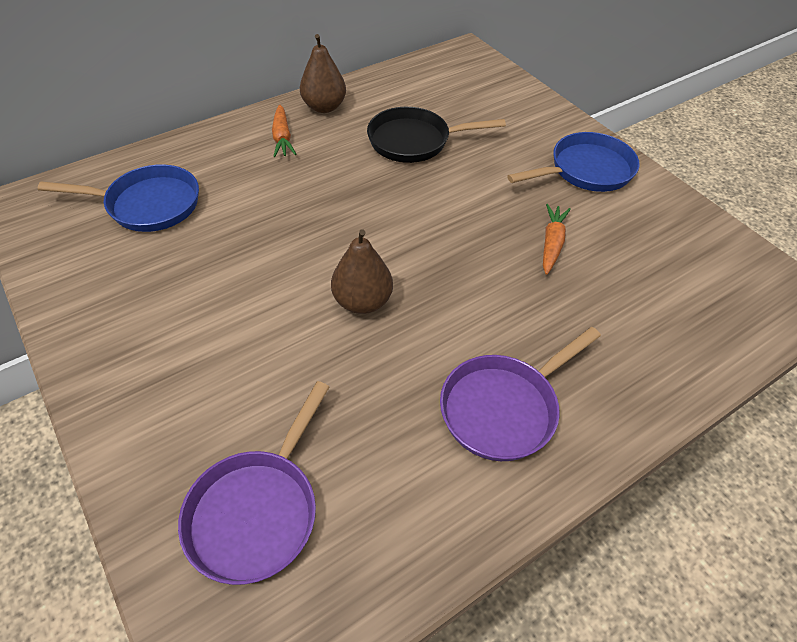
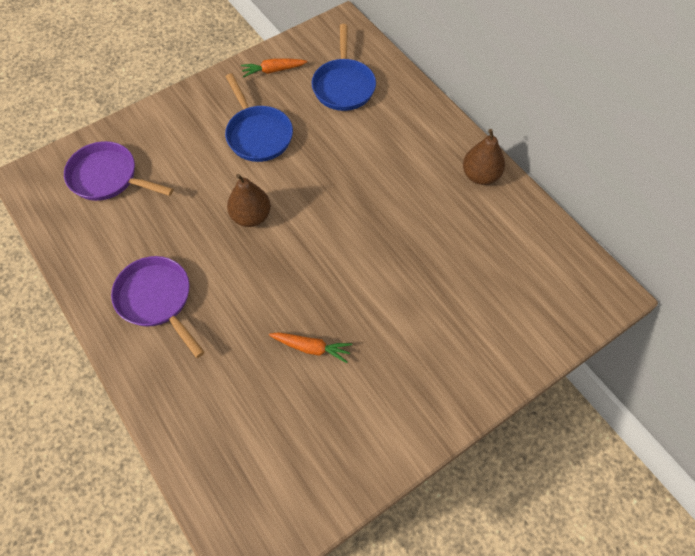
camera: 90 degrees right, 10 degrees up
orange carrot [272,105,296,157] -> orange carrot moved to [241,58,307,77]
black pan [367,107,506,163] -> none
blue pan [507,132,640,192] -> blue pan moved to [225,73,293,162]

